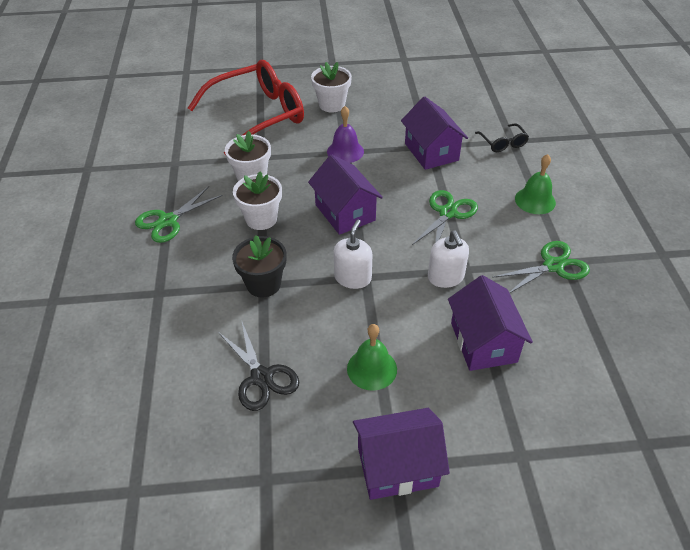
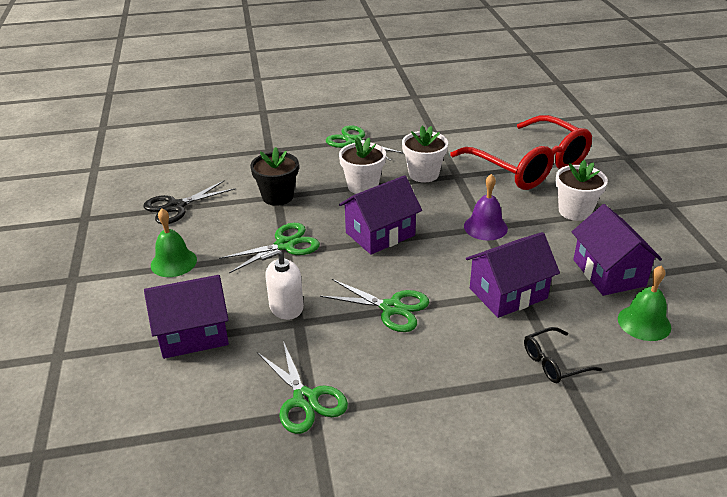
camera: 85 degrees right, 10 degrees down
white soap dispenser [334,219,373,289] -> green scissors [219,223,320,273]
purple house [353,408,450,500] -> purple house moved to [572,204,662,296]
green bell [515,154,556,214] -> green bell moved to [618,266,671,341]

